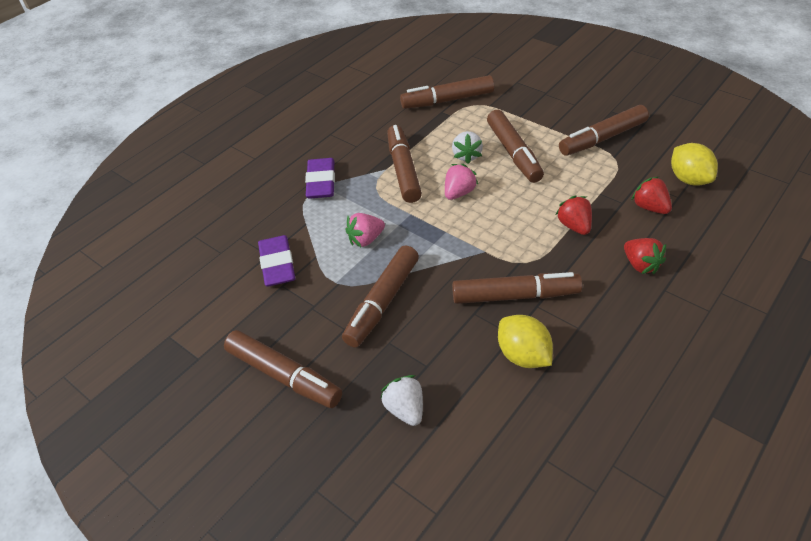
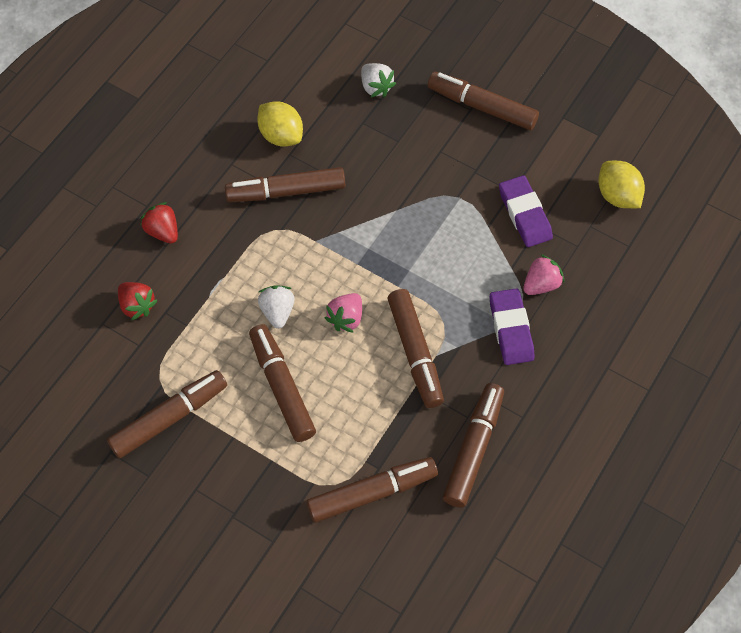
camera: 170 degrees right, 15 degrees up
brown marker [342,245,419,348] -> brown marker moved to [443,383,504,508]
pink strawberry [346,213,385,247] -> pink strawberry moved to [523,254,564,295]
white strawberry [452,131,483,164] -> white strawberry moved to [258,285,295,329]
red strawberry [556,196,592,235] -> none
yellow lemon [671,143,718,186] -> yellow lemon moved to [598,161,645,208]

